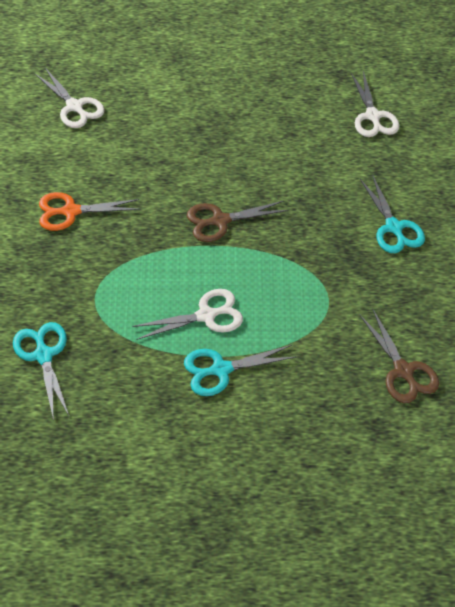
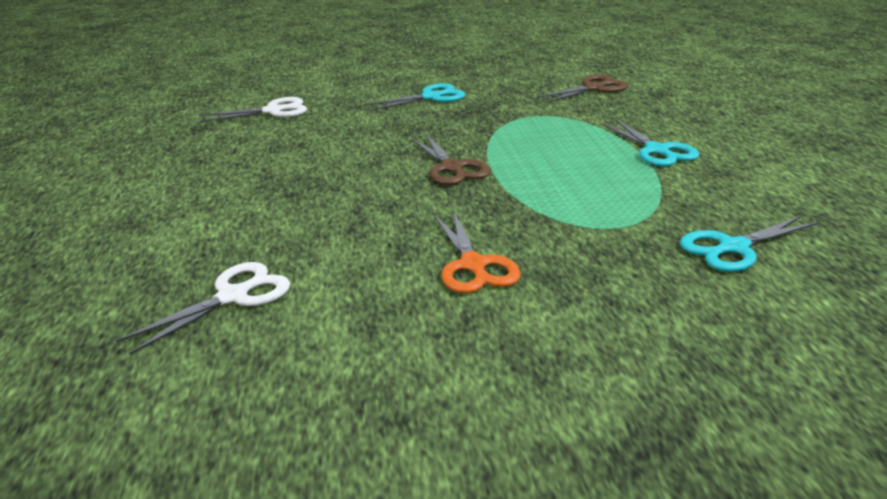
camera: 95 degrees left, 25 degrees down
white scissors [132,289,243,340] -> none

